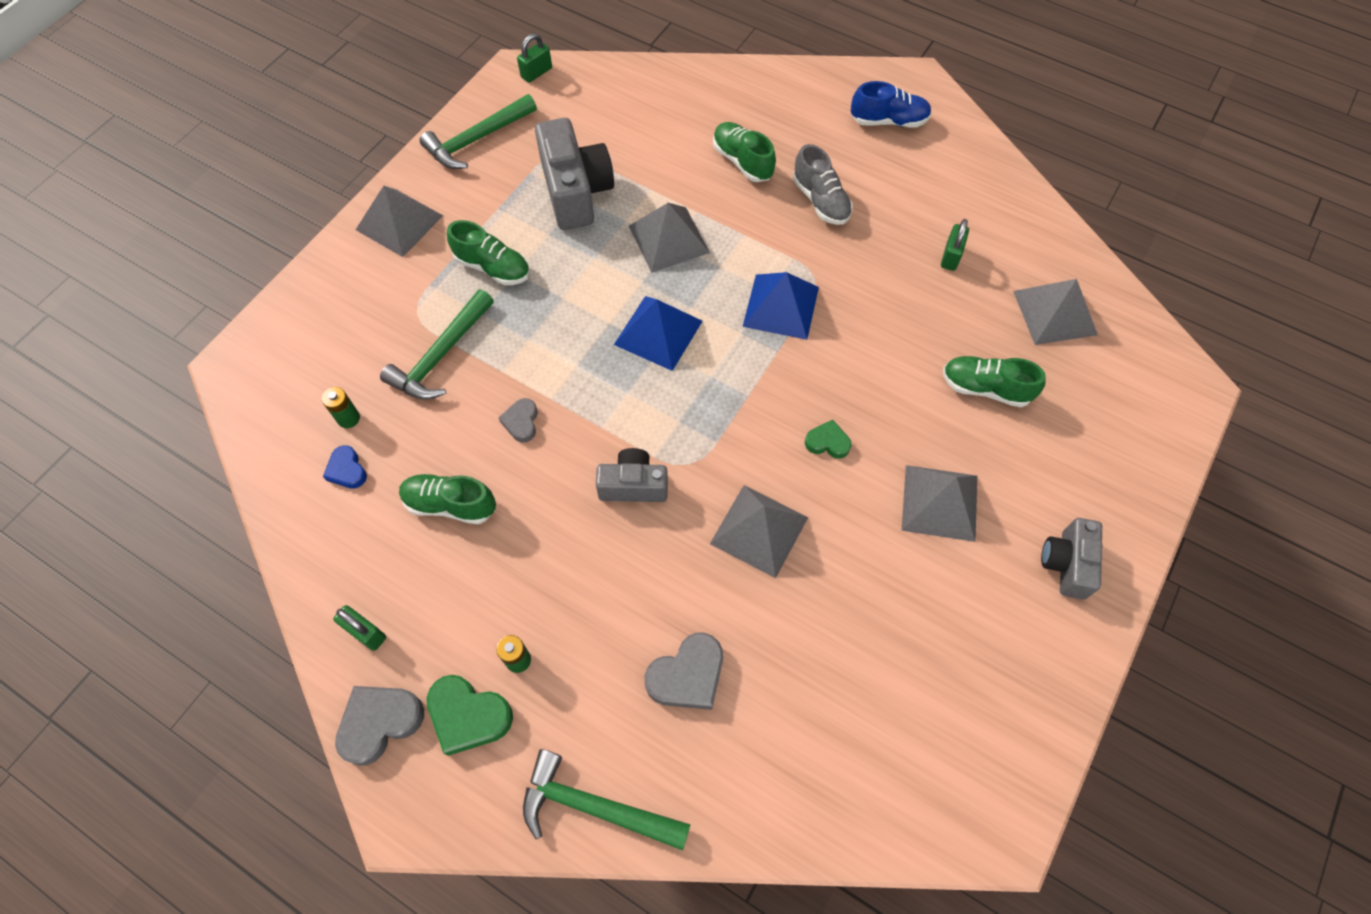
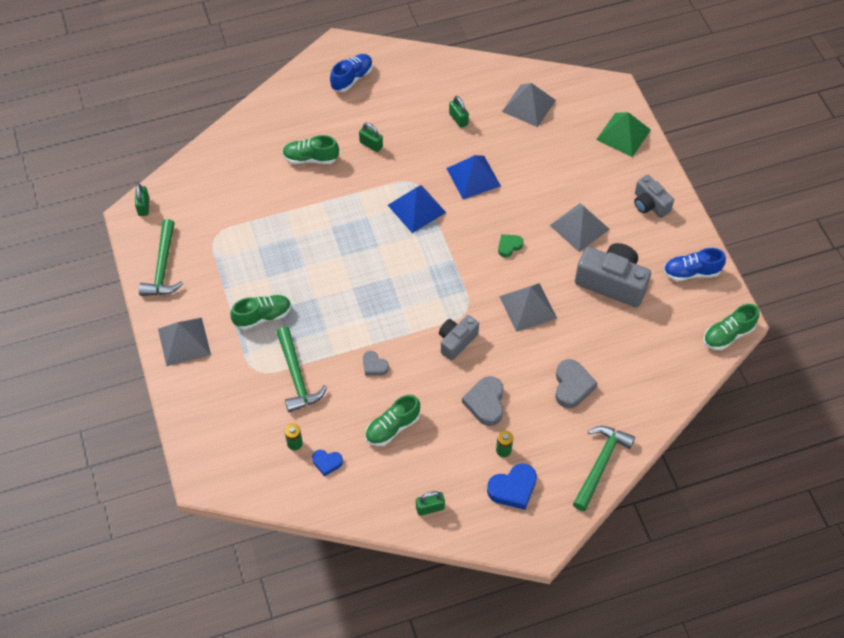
camera: 50 degrees left, 5 degrees down
grey heart [335,686,424,766] -> grey heart moved to [462,376,503,426]
green heart [427,675,513,756] -> blue heart [487,464,537,510]
green hammer [523,749,691,851] -> green hammer turned 150 degrees clockwise [573,426,635,511]
grey camera [535,118,614,230] -> grey camera moved to [575,243,651,307]
blue pyramid [614,296,703,371] -> blue pyramid moved to [446,155,501,199]
grey pyramid [629,203,710,273] -> none
grey shoe [793,144,853,225] -> green padlock [359,123,383,152]
green shoe [943,356,1046,408] -> green shoe moved to [703,304,759,350]
none -> green pyramid [596,112,651,157]
none -> blue shoe [663,248,726,281]

